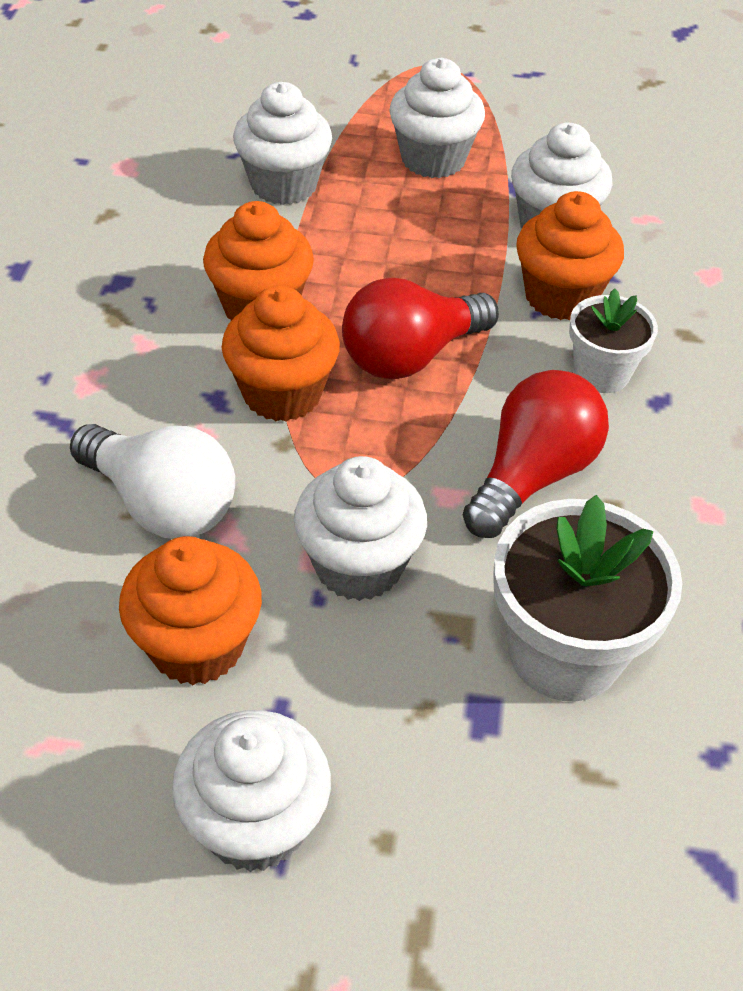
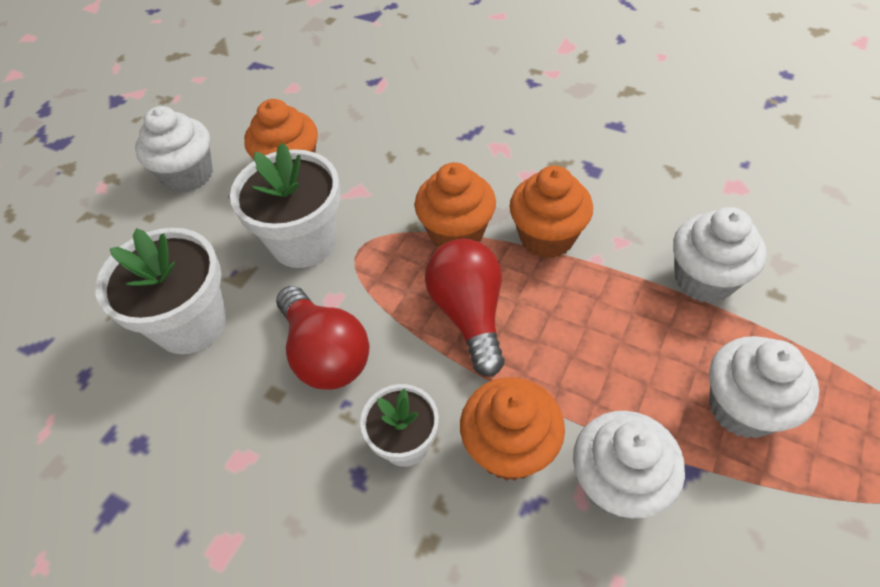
camera: 115 degrees right, 5 degrees up
white light bulb [70,424,235,539] -> none
white cupcake [294,456,427,601] -> white flower pot [230,143,340,268]

